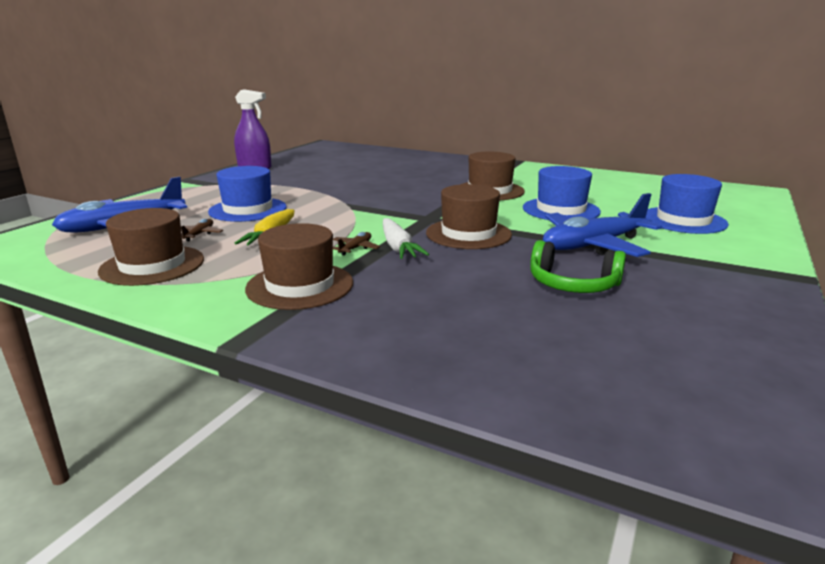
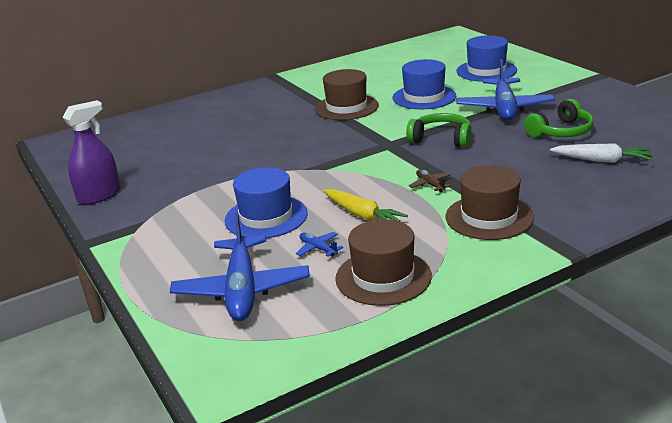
camera: 55 degrees left, 5 degrees up
brown plane [181,219,223,241] -> blue plane [296,232,343,257]
white carrot [383,218,429,259] -> white carrot moved to [550,143,652,163]
brown hat [426,184,512,249] -> green headphones [406,113,472,147]

